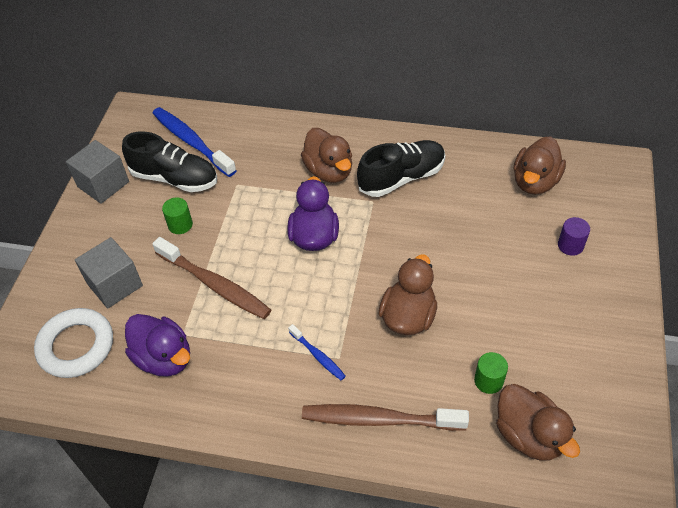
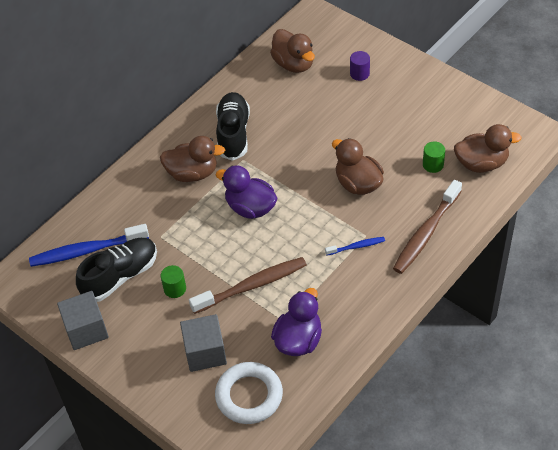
camera: 60 degrees left, 0 degrees up
purple duck [125,314,190,377] -> purple duck turned 45 degrees counterclockwise [271,288,322,356]

